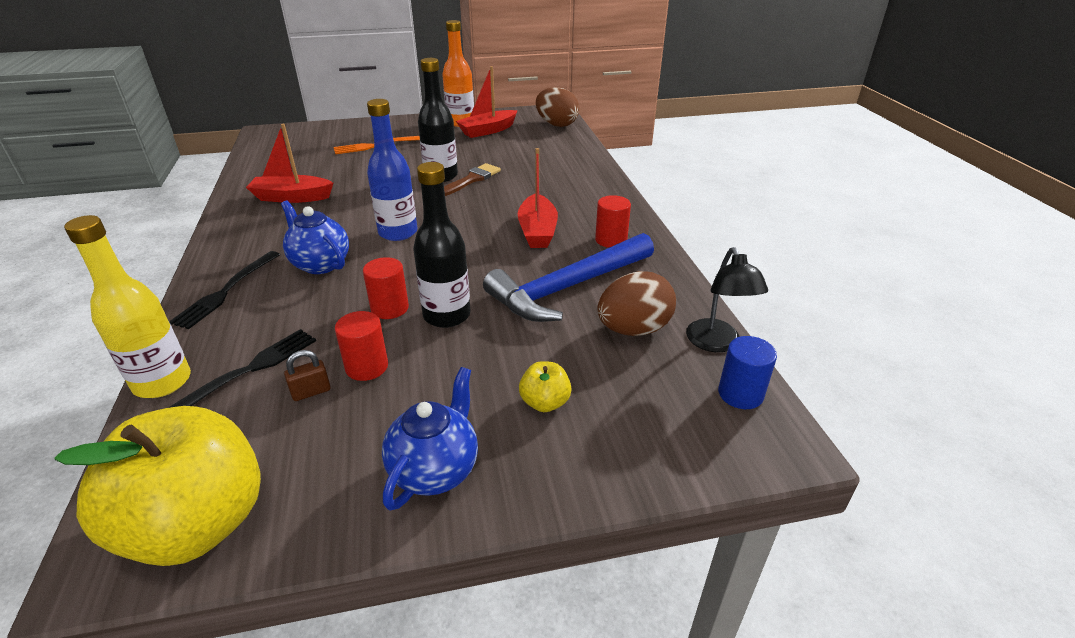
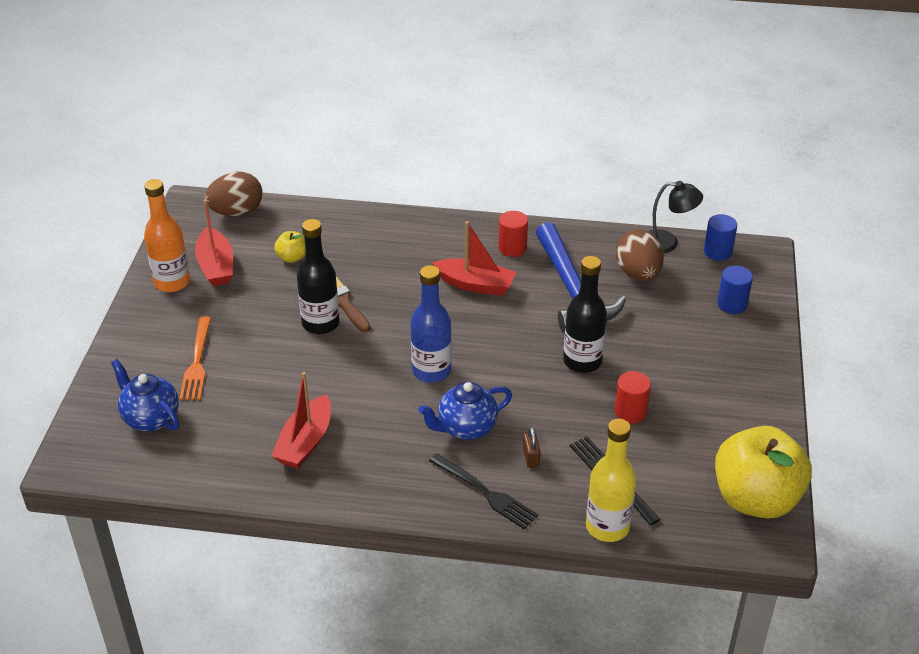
camera: 70 degrees left, 5 degrees up
brown padlock [284,350,331,401] -> brown padlock moved to [523,427,541,468]
red cylinder [363,257,409,319] -> none
blue teapot [382,367,478,511] -> blue teapot moved to [111,359,179,431]
yellow apple [519,361,571,412] -> yellow apple moved to [274,231,305,263]
none -> blue cylinder [717,266,753,314]

